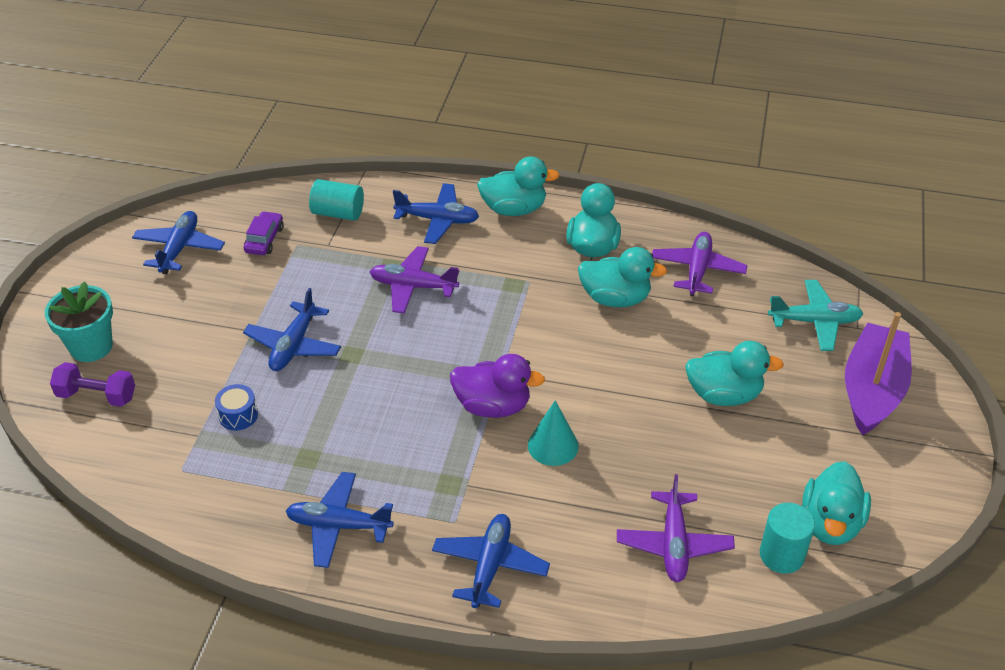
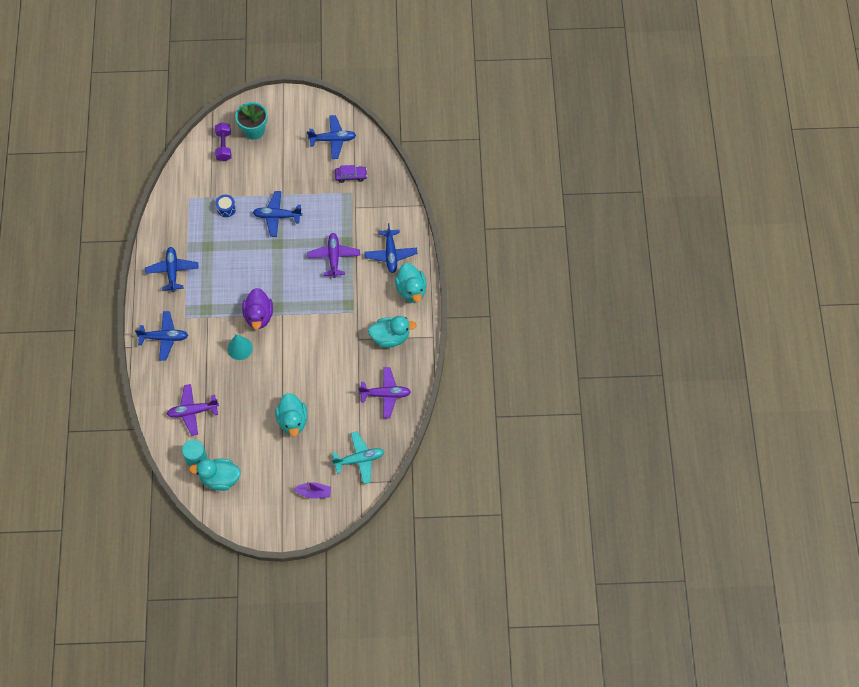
camera: 75 degrees right, 20 degrees up
turquoise cylinder [309,179,364,221] -> none
turquoise duck [578,247,667,308] -> none
turquoise plane [768,280,863,351] -> turquoise plane turned 90 degrees counterclockwise [332,432,384,484]
purple boat [845,312,912,436] -> purple boat [294,481,331,499], size x0.49

